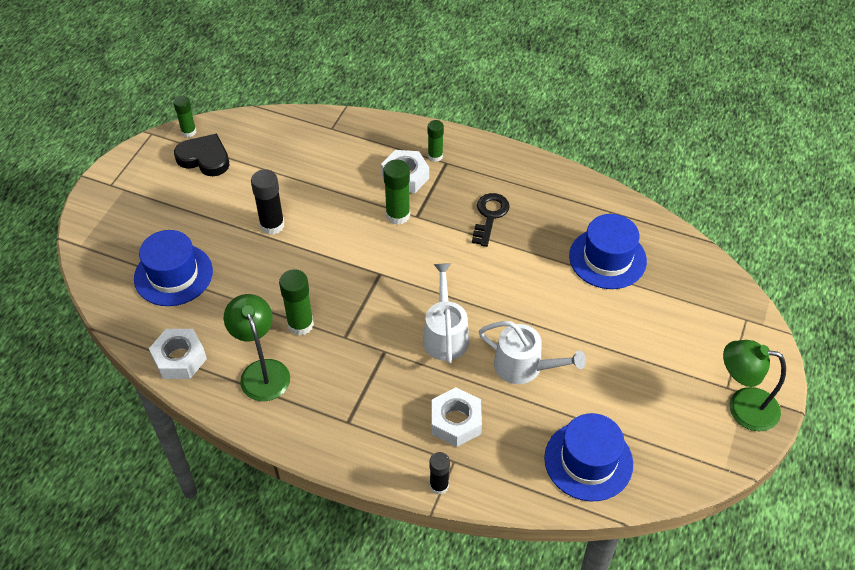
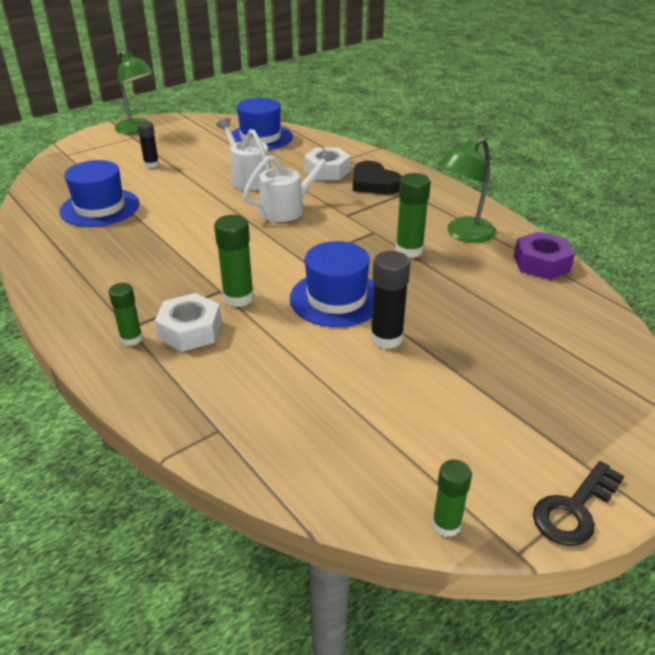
camera: 150 degrees left, 15 degrees down
blue hat [134,230,213,306] -> blue hat moved to [290,241,374,327]
white nut [149,329,207,379] -> purple nut [514,231,575,280]
black heart [174,133,230,176] -> black heart moved to [353,161,402,194]
green lamp [224,294,290,401] -> green lamp turned 45 degrees clockwise [438,138,496,243]
white watering can [423,263,469,364] -> white watering can turned 150 degrees counterclockwise [243,148,336,222]
black glue stick [429,452,450,495] -> black glue stick moved to [137,122,159,168]
black key [472,193,510,247] -> black key moved to [533,461,624,546]

